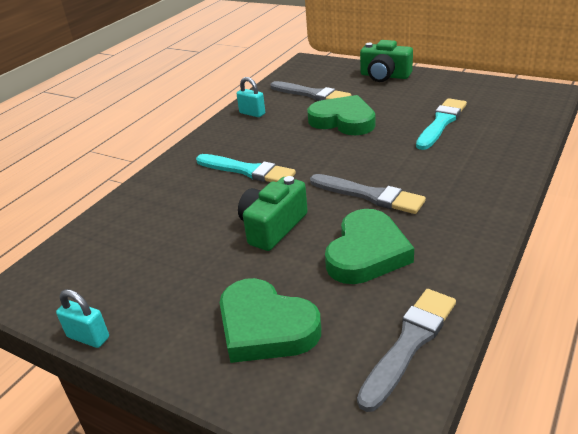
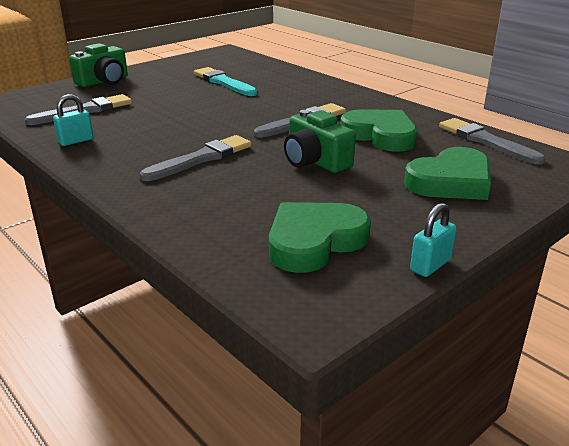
camera: 75 degrees left, 5 degrees down
turquoise brush [196,154,296,182] -> grey brush [140,135,252,181]
green heart [307,95,375,135] -> green heart moved to [269,202,371,273]

